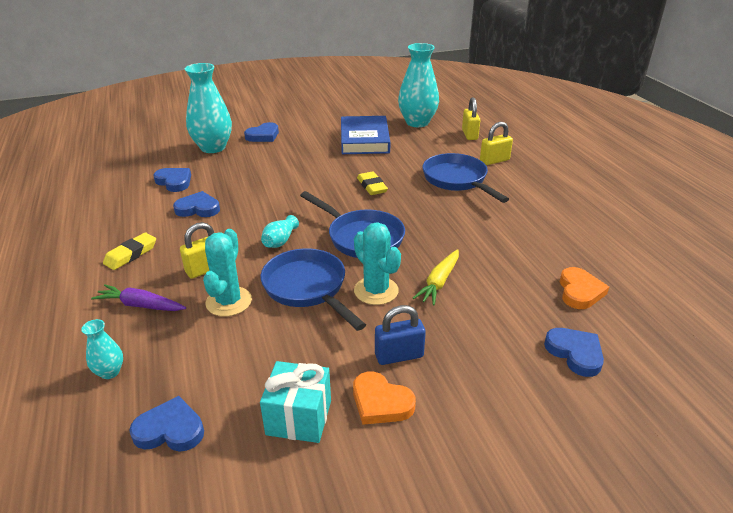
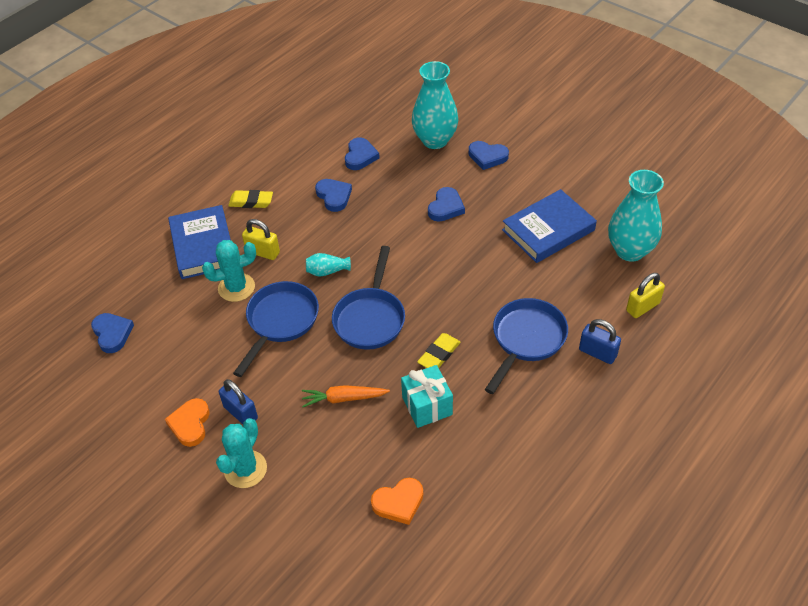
camera: 60 degrees right, 15 degrees up
turquoise vase [81,319,123,379] -> none
purple carrot [91,284,186,311] -> blue book [168,205,231,279]
turquoise gift [260,361,331,443] -> turquoise gift moved to [401,365,453,428]
turquoise cactus [354,222,401,305] -> turquoise cactus moved to [216,418,267,488]
yellow eraser [357,171,388,195] -> yellow eraser moved to [417,333,461,368]
yellow carrot [413,249,459,305] -> orange carrot [302,385,390,407]
yellow padlock [480,122,513,165] -> blue padlock [579,319,621,364]
blue heart [544,328,604,377] -> blue heart moved to [428,187,465,222]

